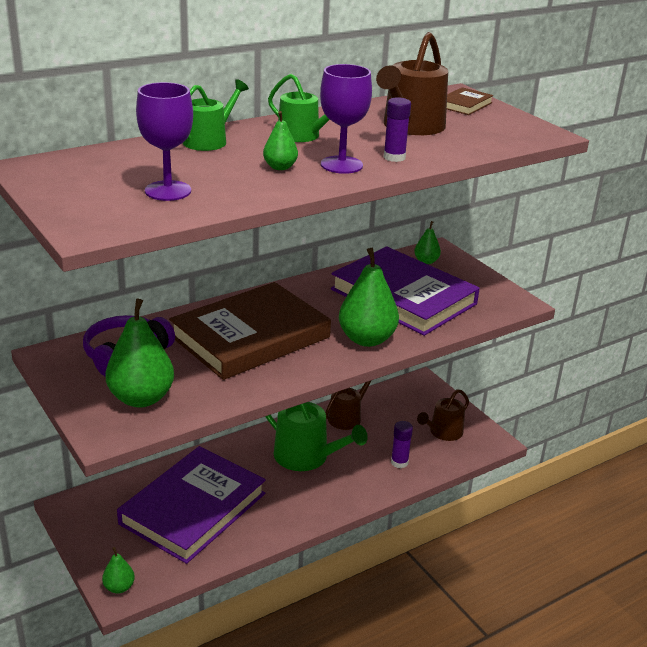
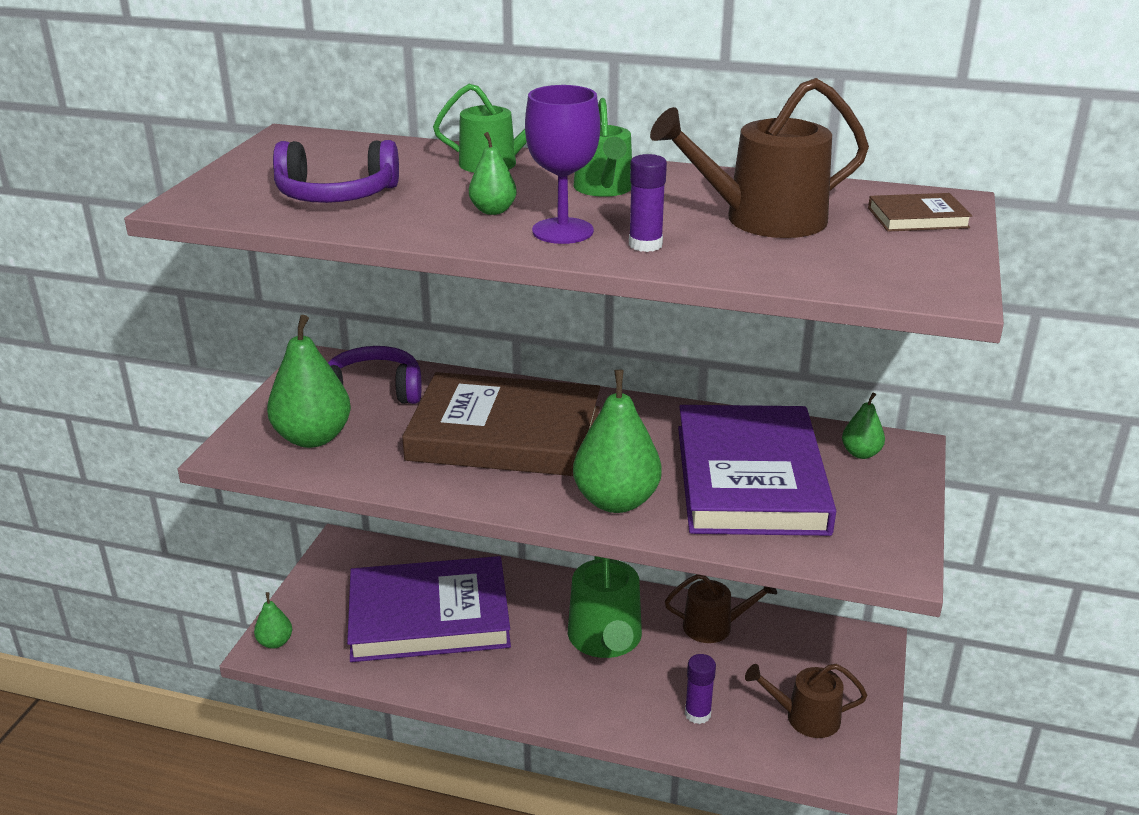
camera: 50 degrees right, 0 degrees up
purple goblet [136,82,193,201] -> purple headphones [273,140,399,203]

